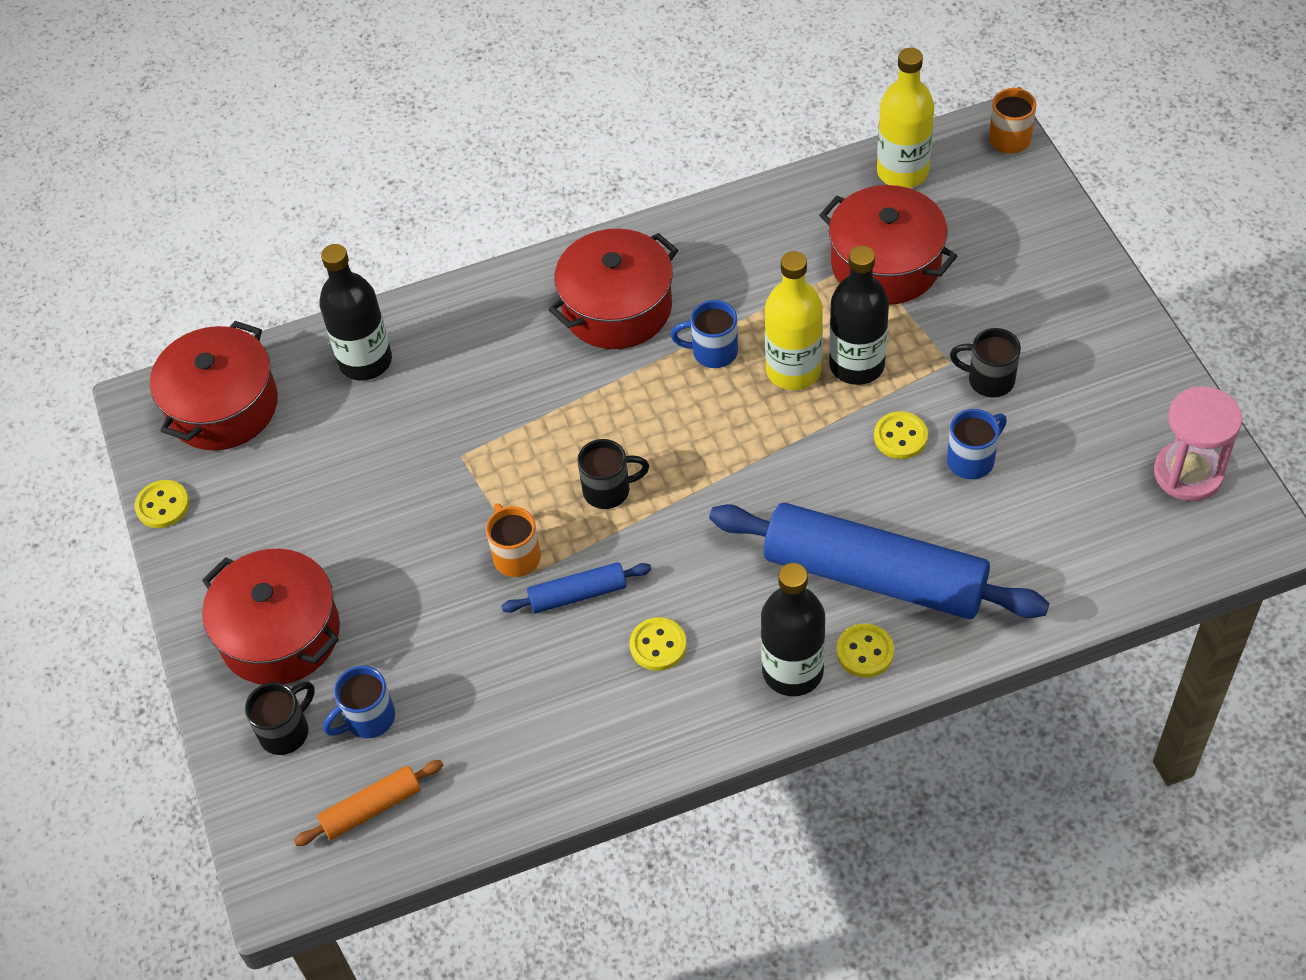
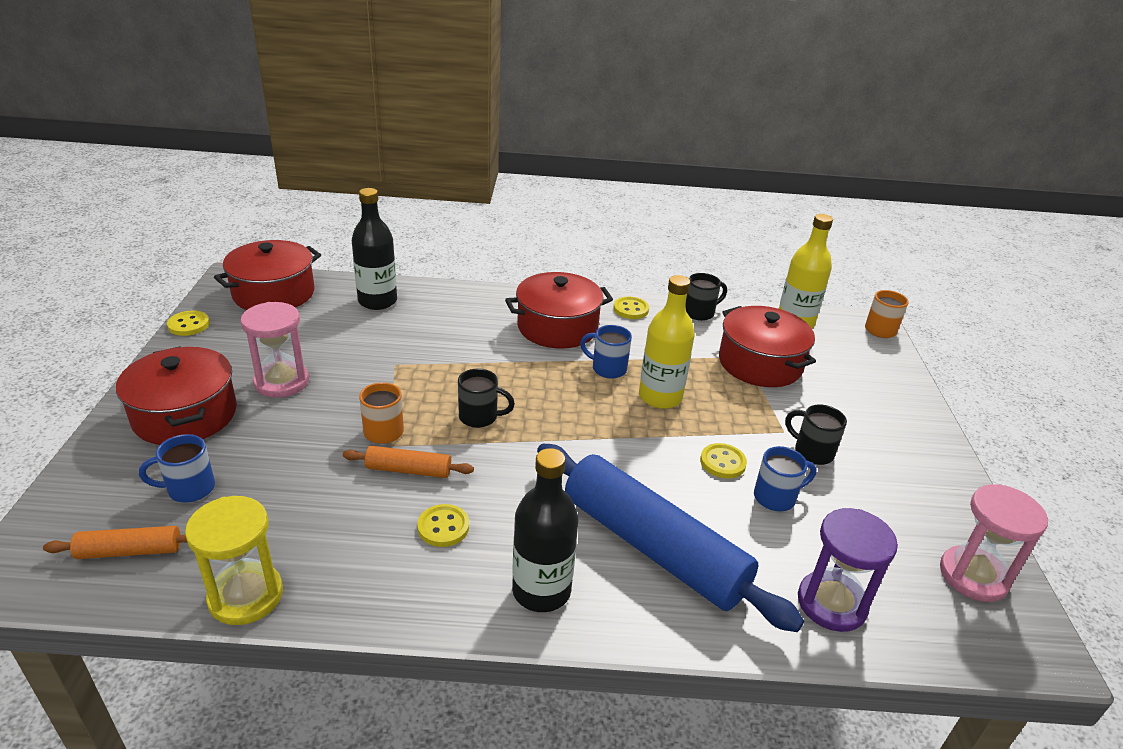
camera: 15 degrees right, 20 degrees down
black mug [245,682,315,755] -> black mug moved to [686,273,727,321]
blue rolling pin [501,562,652,613] -> orange rolling pin [343,446,474,478]
black bottle [829,245,889,385] -> none
yellow button [837,624,894,677] -> yellow button moved to [614,297,649,319]
none -> yellow hourglass [185,496,283,625]
none -> pink hourglass [241,302,309,398]
none -> purple hourglass [798,508,898,632]

